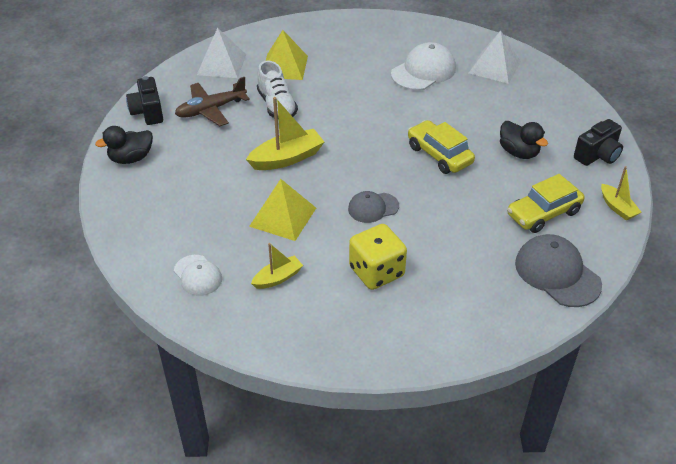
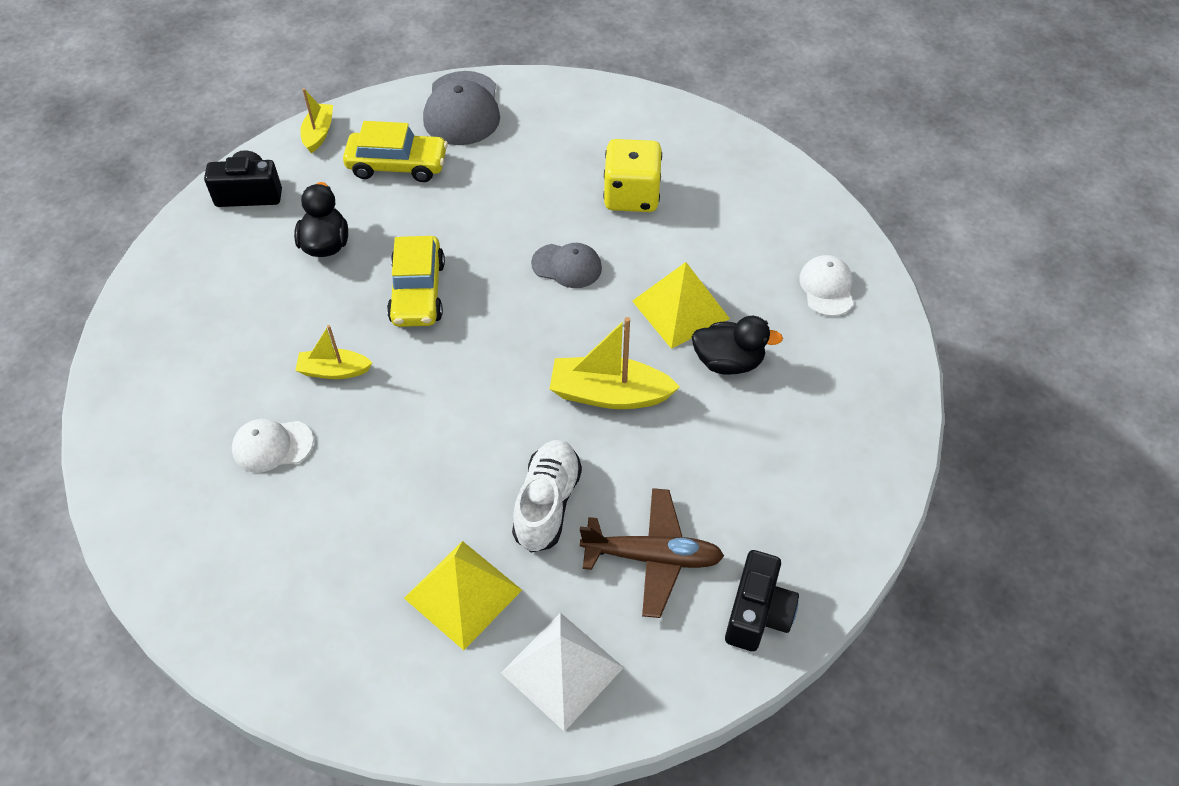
camera: 145 degrees left, 10 degrees up
black duck [95,126,153,164] -> black duck moved to [692,316,783,375]
yellow boat [251,243,303,289] -> yellow boat moved to [295,325,372,379]
white cap [391,42,456,90] -> white cap [232,419,314,473], size x0.61
white pyramid [469,31,521,84] -> none

